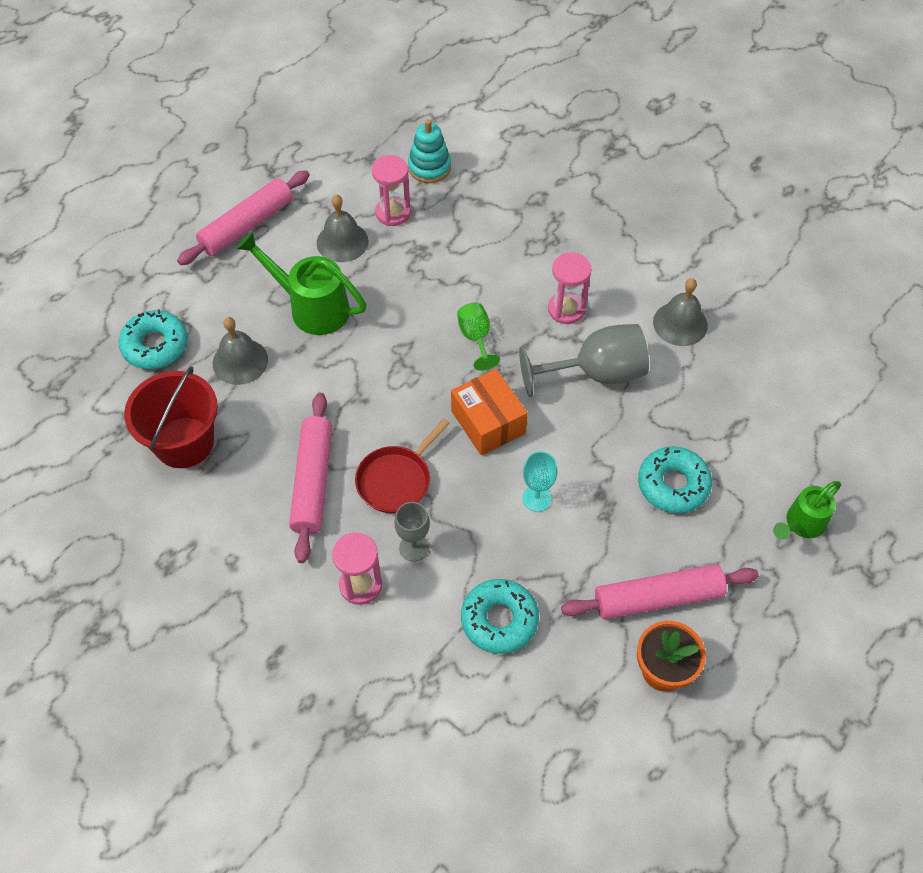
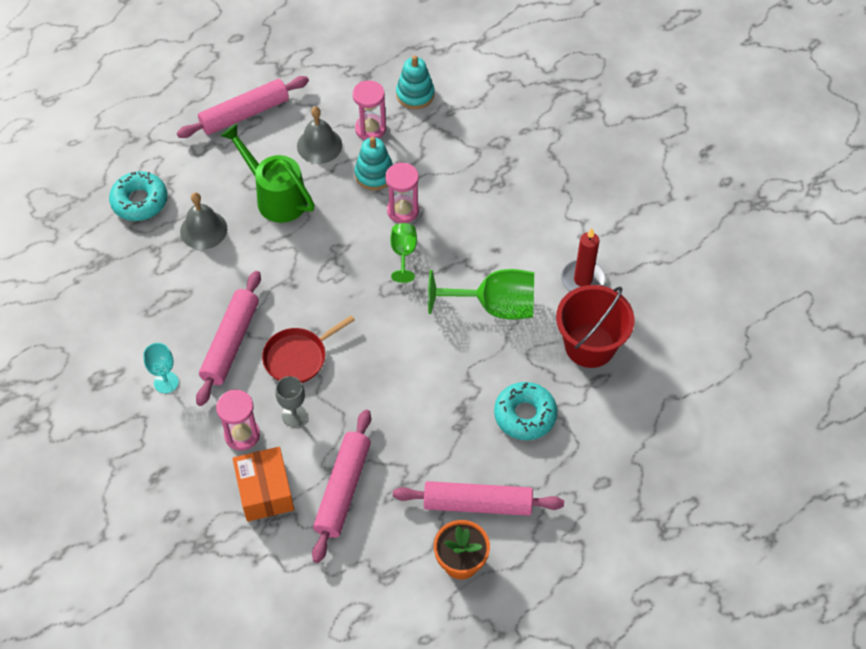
camera: 15 degrees right, 0 degrees up
red bucket [124,366,218,468] -> red bucket moved to [556,285,634,368]
orange box [451,369,528,455] -> orange box moved to [232,447,294,522]
turquoise donut [461,579,539,654] -> pink rolling pin [312,410,371,563]
grey goblet [519,324,649,397] -> green goblet [428,269,534,320]
turquoise goblet [523,451,557,512] -> turquoise goblet moved to [143,343,179,394]
pink hourglass [548,252,592,324] -> pink hourglass moved to [385,162,419,223]
grey bell [653,278,708,346] -> red candle [561,228,606,292]
green watering can [773,481,841,540] -> none
none -> turquoise stacking toy [354,137,393,190]

